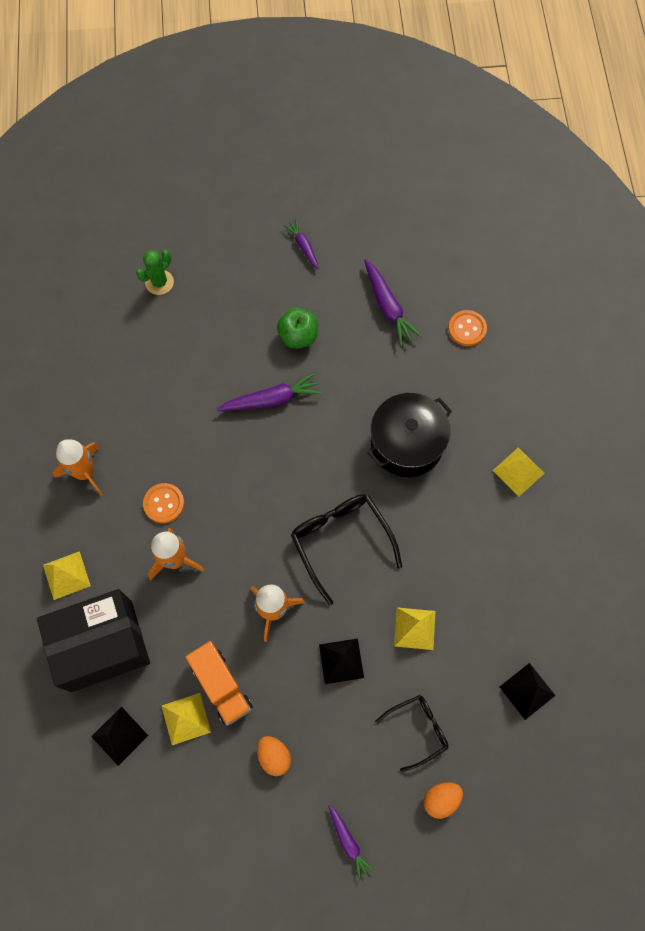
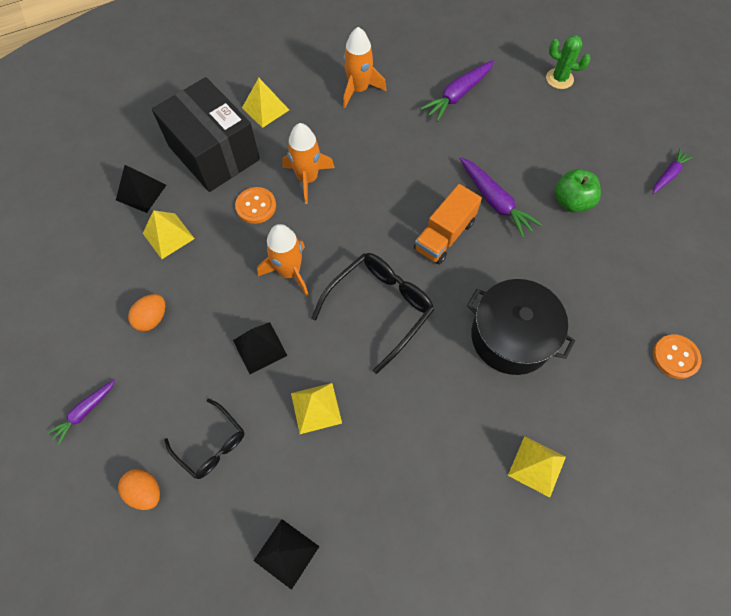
camera: 70 degrees right, 5 degrees down
orange button [143,483,184,523] -> orange button moved to [235,187,276,224]
orange truck [185,641,253,726] -> orange truck moved to [414,184,482,265]
purple carrot [364,259,422,346] -> purple carrot moved to [420,60,494,122]

